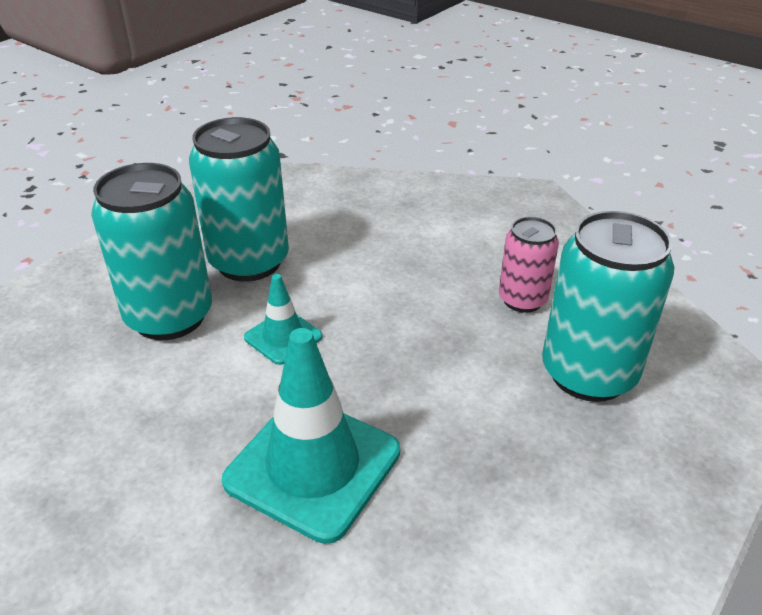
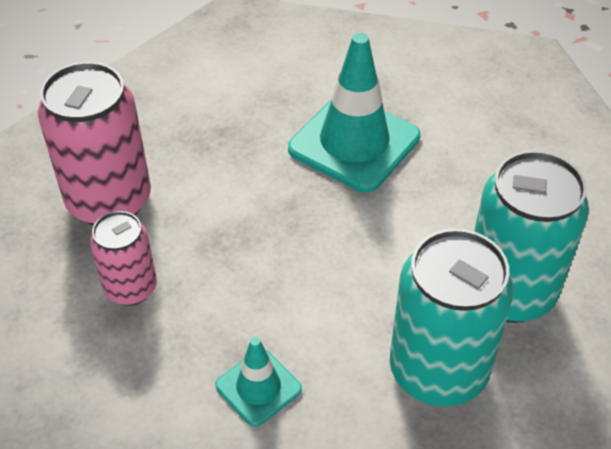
camera: 175 degrees left, 10 degrees up
turquoise traffic cone [244,274,322,365] -> turquoise traffic cone moved to [215,337,302,427]
turquoise can [542,211,675,402] -> pink can [38,62,151,225]

